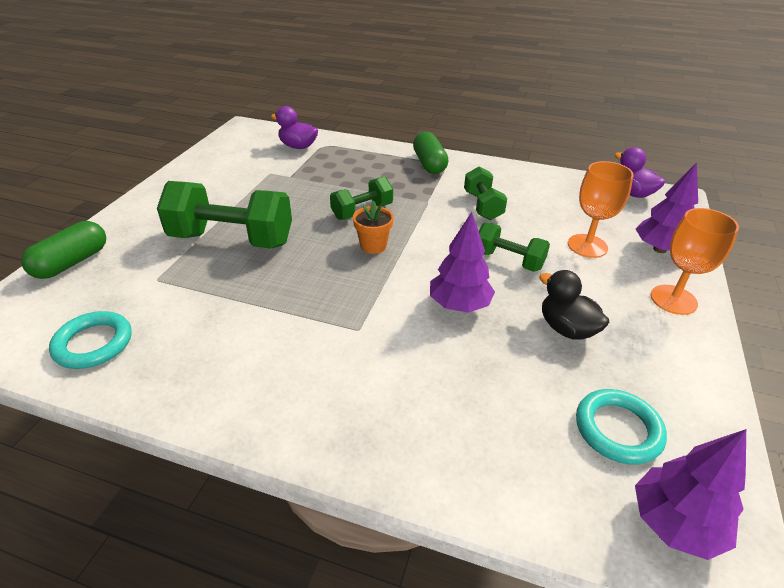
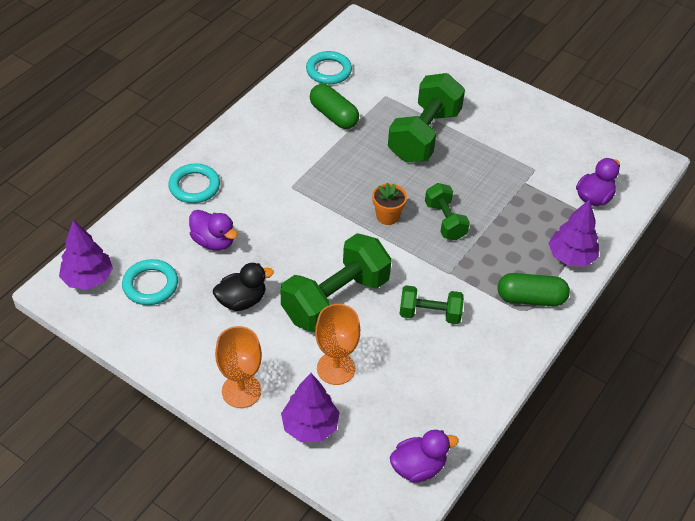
camera: 105 degrees right, 10 degrees up
green capsule [21,221,106,279] -> green capsule moved to [310,84,359,129]
purple tree [430,212,495,313] -> purple tree moved to [548,199,599,266]
green dumbbell [479,222,550,272] -> green dumbbell [281,233,392,332], size x1.79
none -> turquoise ring [168,164,220,203]
none -> purple duck [189,210,237,251]

